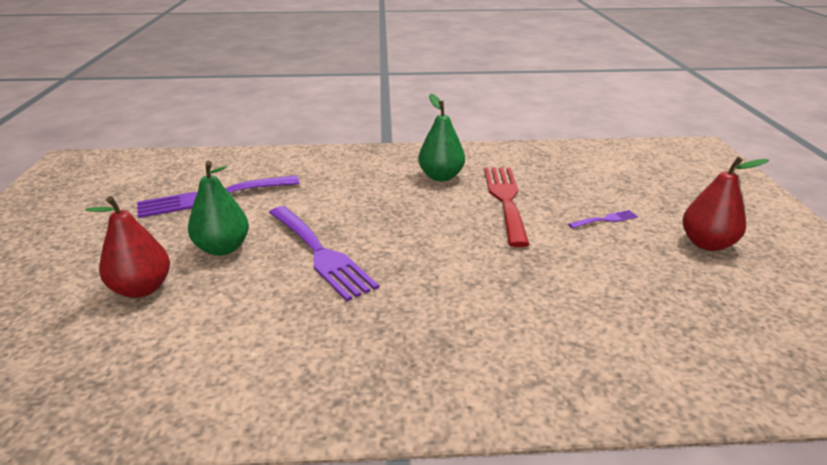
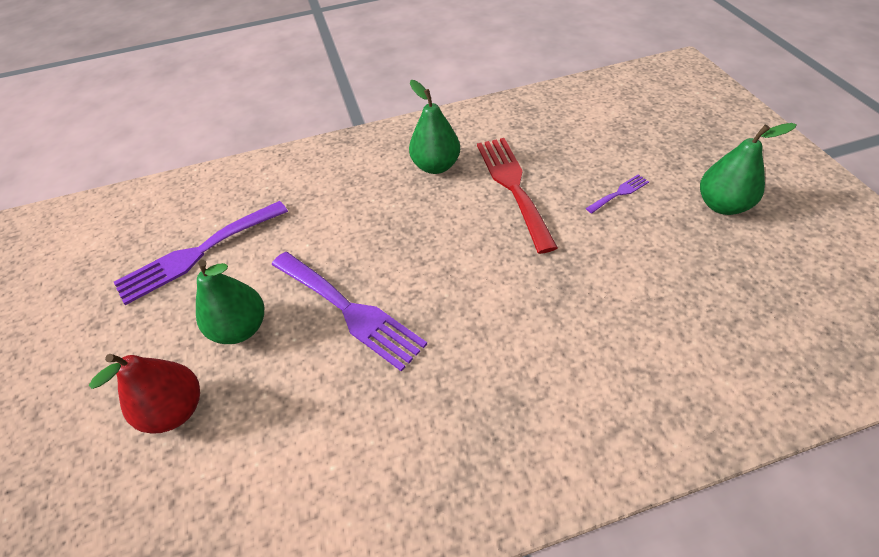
camera: 10 degrees left, 20 degrees up
red pear [682,157,769,251] -> green pear [700,123,797,215]

